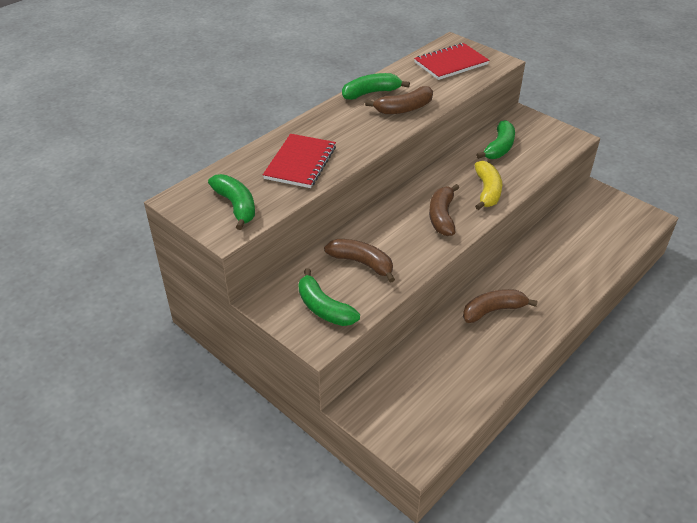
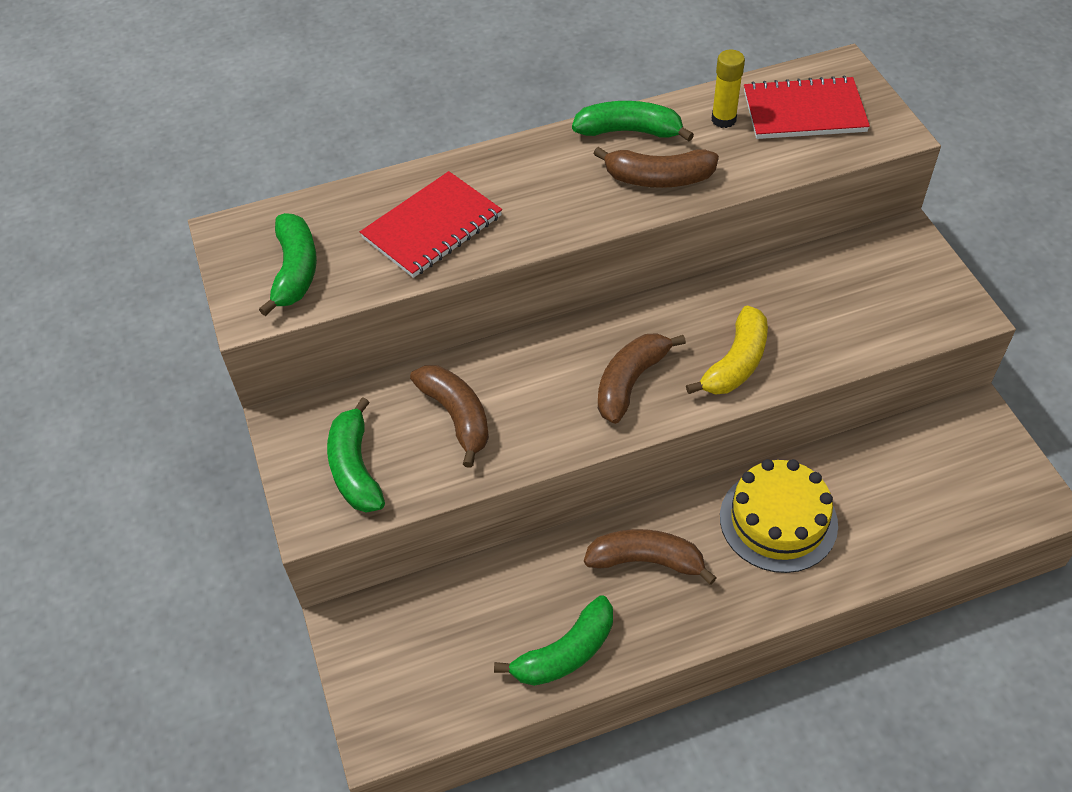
camera: 30 degrees right, 10 degrees up
green banana [476,120,515,159] -> green banana moved to [494,595,613,686]
none -> yellow glue stick [712,50,745,128]
none -> yellow cake [720,459,838,573]

